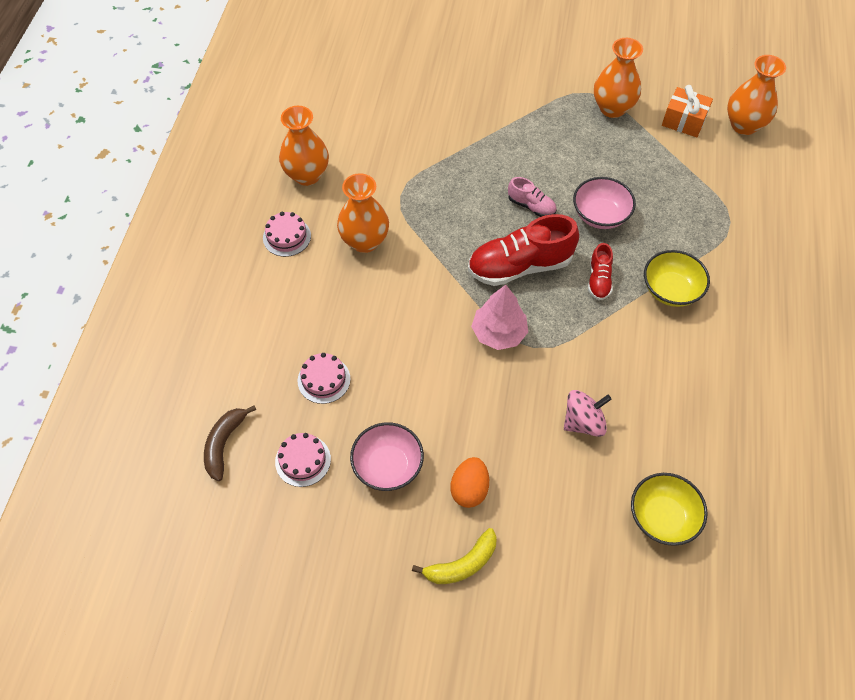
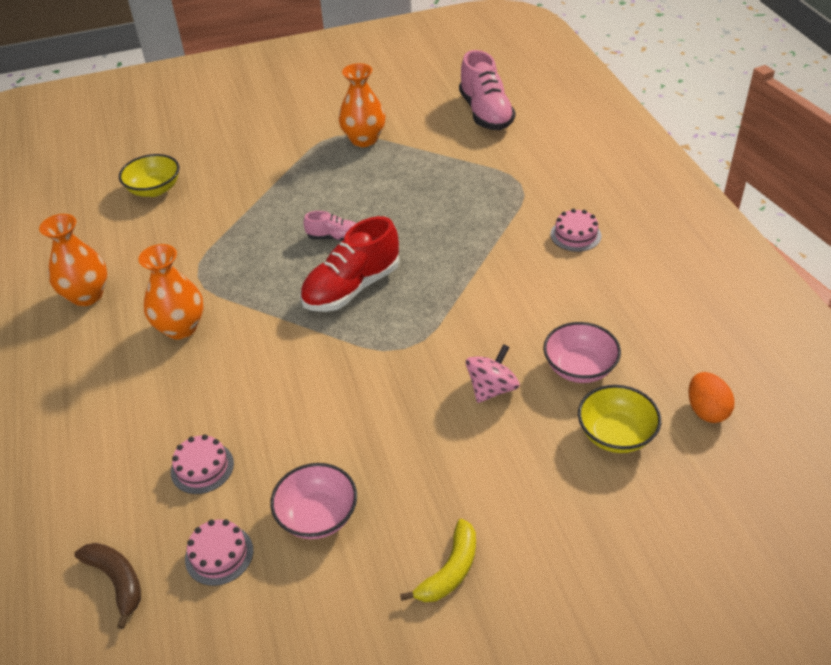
camera: 25 degrees left, 15 degrees down
brown banana [204,405,256,481] -> brown banana turned 150 degrees clockwise [74,543,141,629]
pink cake [263,212,311,257] -> pink cake moved to [551,209,602,252]
orange egg [450,457,489,508] -> orange egg moved to [688,372,735,423]
pink tree [471,285,528,350] -> none
pink bowl [573,177,636,229] -> pink bowl moved to [543,322,621,383]
red shoe [588,243,613,300] -> none
yellow bowl [644,250,710,307] -> yellow bowl moved to [119,154,179,197]
orange gift [662,85,713,137] -> none
orange vase [727,55,786,135] -> pink shoe [459,50,516,130]

